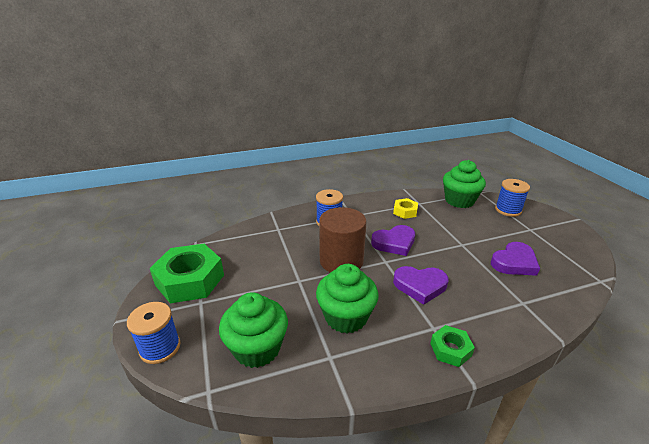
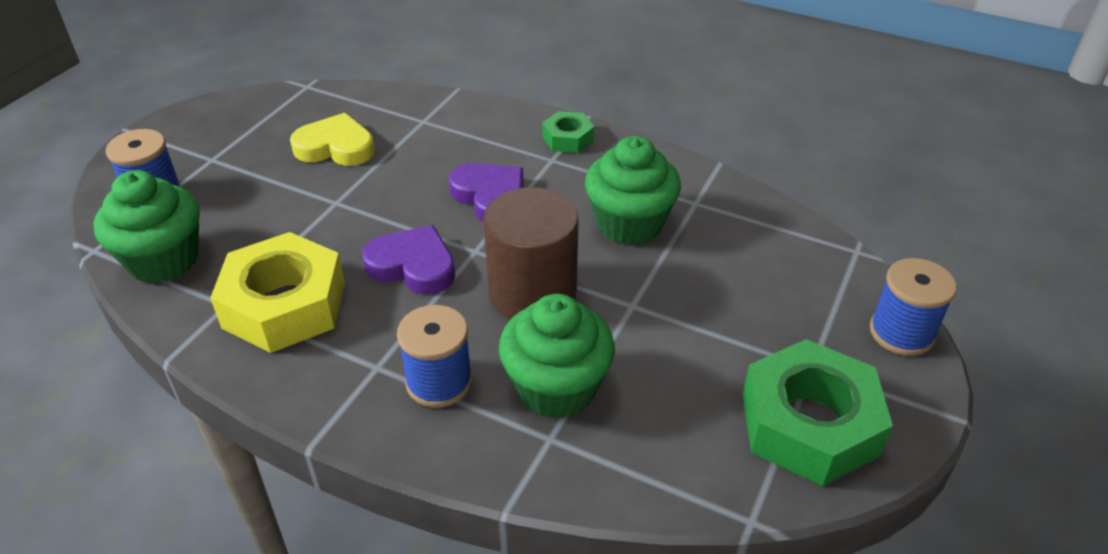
camera: 135 degrees left, 10 degrees up
green cupcake [219,292,288,368] -> green cupcake moved to [499,294,615,419]
yellow nut [393,198,418,219] -> yellow nut [210,232,345,353], size x2.01
purple heart [491,242,540,276] -> yellow heart [290,113,375,166]

